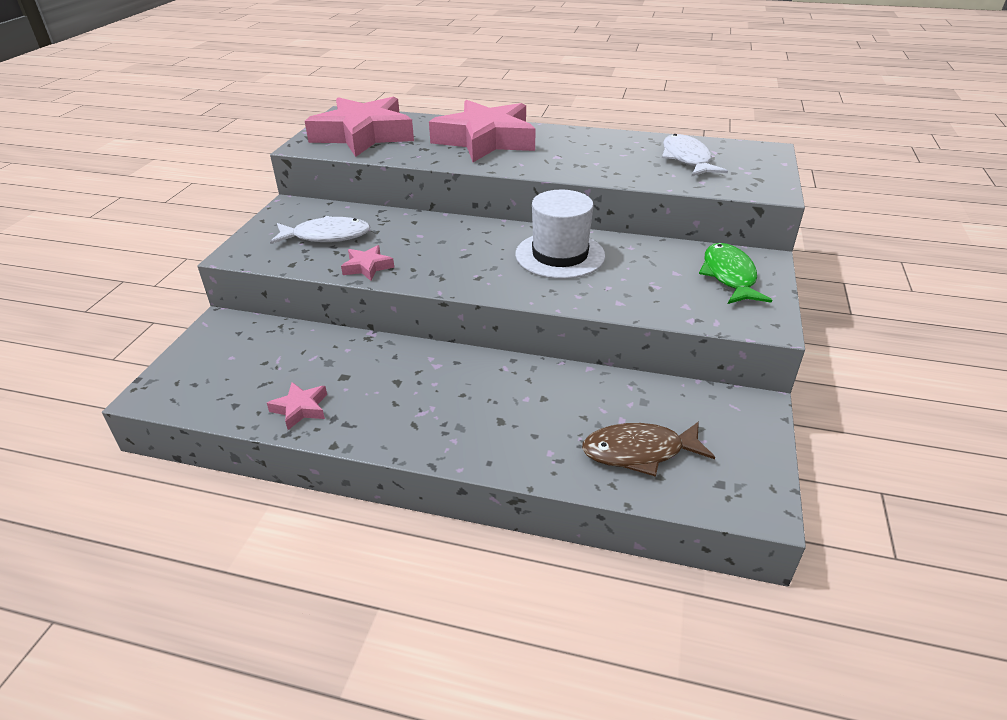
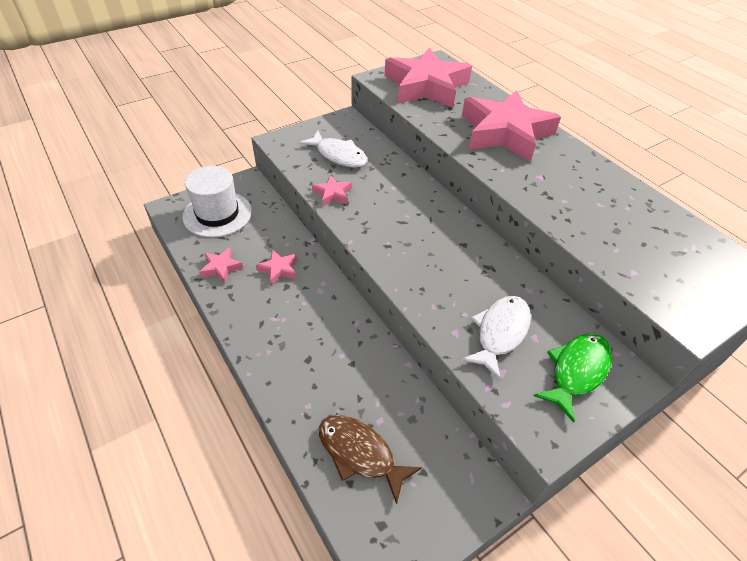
camera: 40 degrees right, 10 degrees up
white hat [515,190,605,279] -> white hat moved to [182,166,252,238]
white fish [662,134,728,177] -> white fish moved to [461,296,531,380]
none -> pink star [256,250,297,286]

